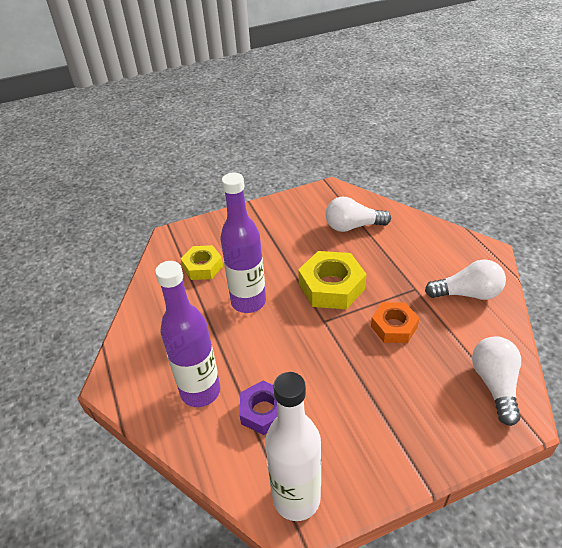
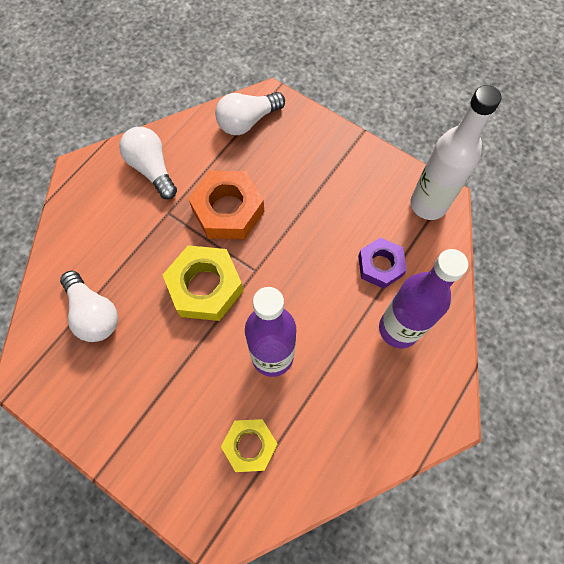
camera: 125 degrees left, 25 degrees up
orange nut [371,302,419,343] -> orange nut [188,171,264,239], size x1.55

